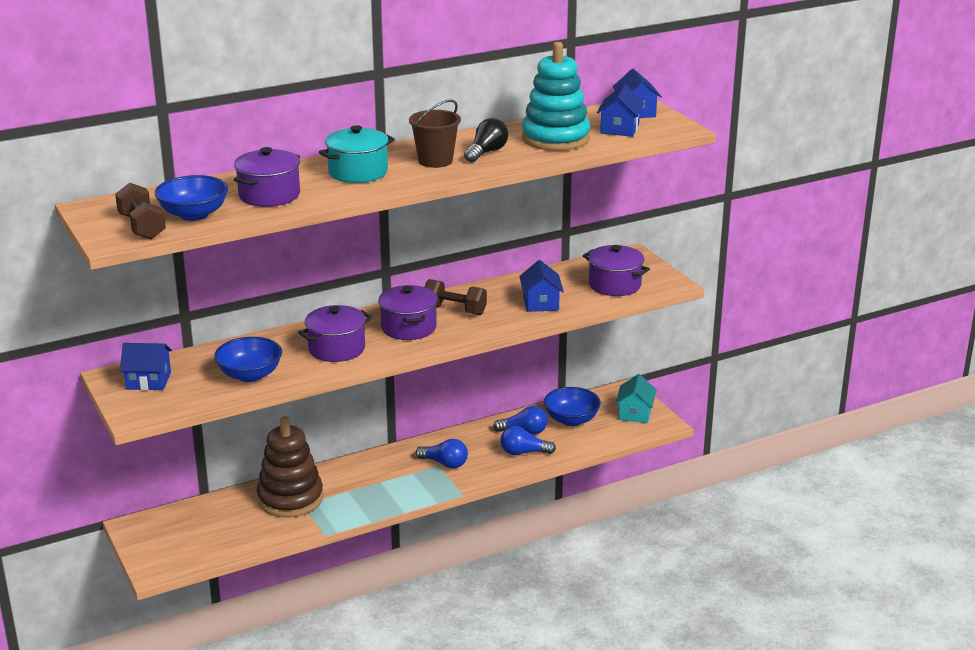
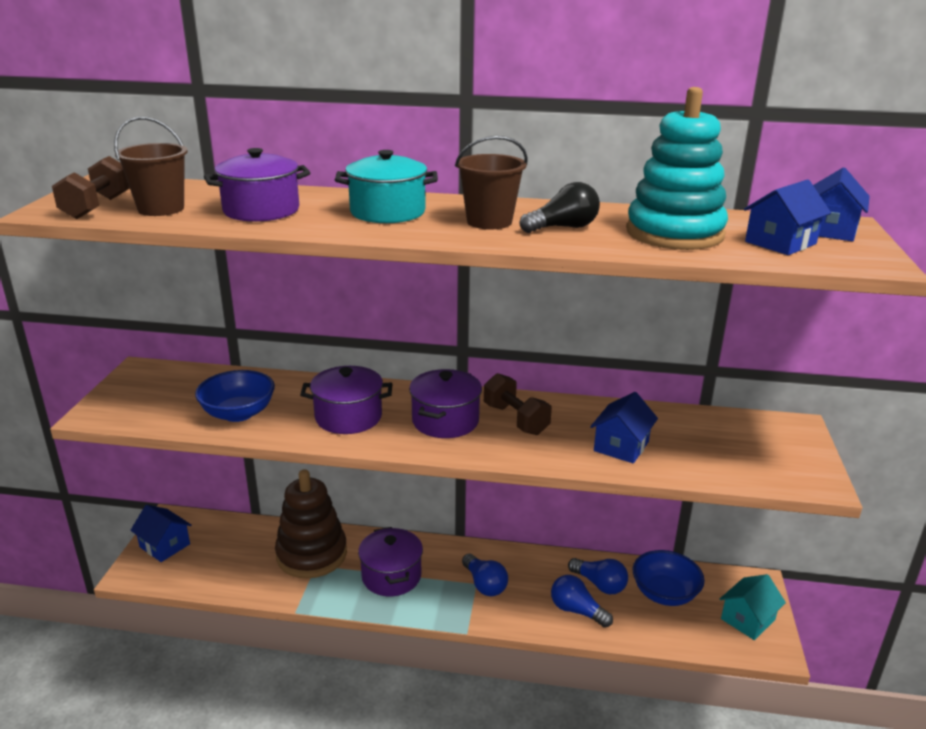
camera: 35 degrees right, 0 degrees up
blue house [120,343,172,390] -> blue house moved to [130,505,192,562]
blue bowl [155,175,228,221] -> brown bucket [114,117,188,216]
purple pot [583,245,650,296] -> purple pot moved to [358,527,423,596]

